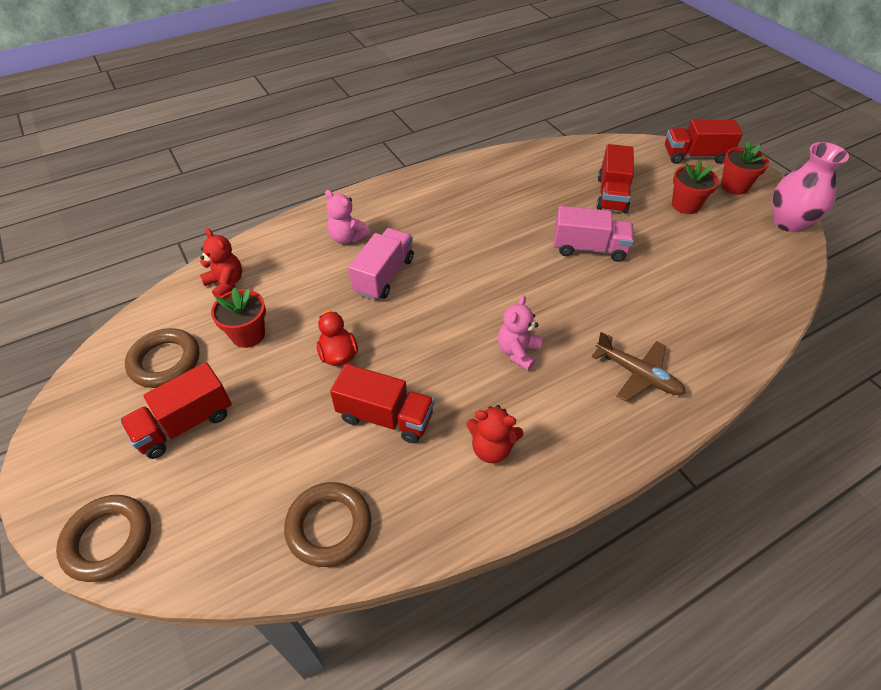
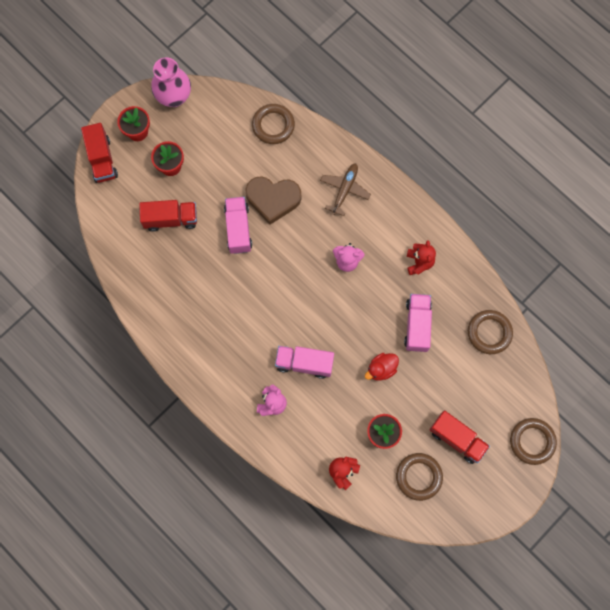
camera: 105 degrees left, 25 degrees up
red truck [330,364,434,444] -> pink truck [404,294,432,352]
none -> brown heart [246,176,301,225]
none -> brown ring [252,104,295,144]

